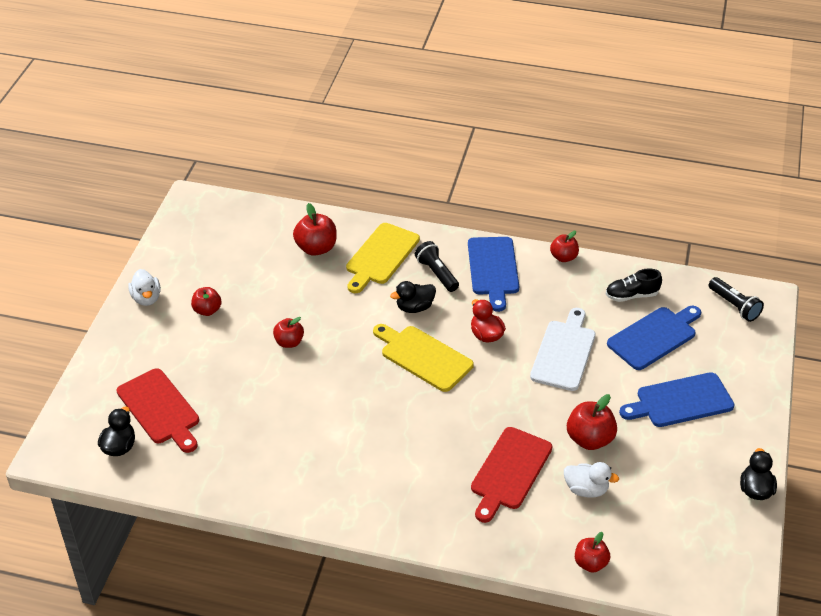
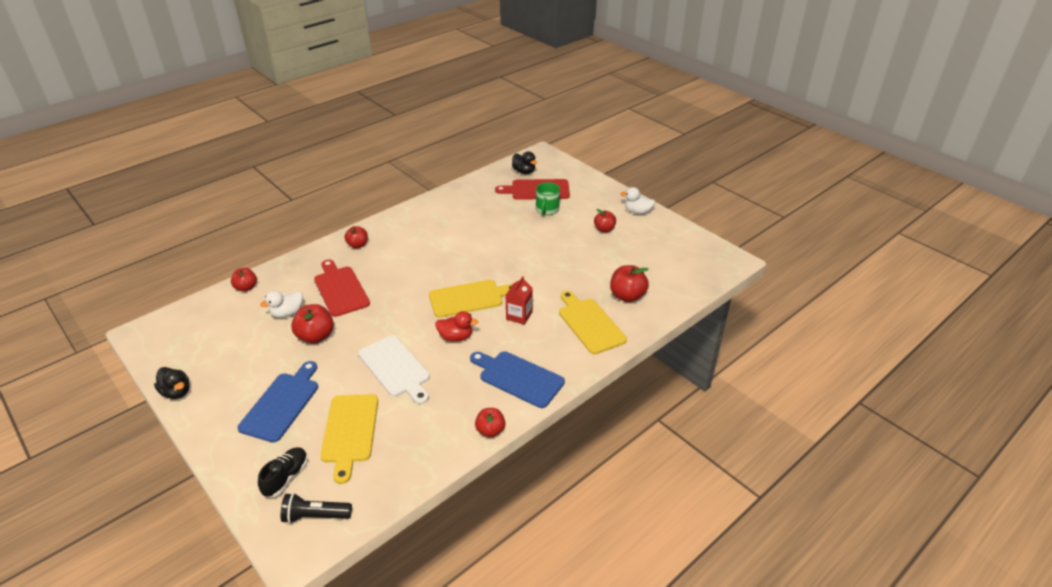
camera: 125 degrees right, 5 degrees down
red apple [273,317,304,348] -> red apple moved to [345,226,368,249]
black duck [390,281,436,313] -> red carton [505,276,533,325]
black flashlight [415,241,459,292] -> none
black shoe [606,268,662,302] -> black shoe moved to [258,447,308,497]
blue cutting board [607,306,701,370] -> yellow cutting board [320,394,378,484]
none -> green mug [536,182,560,215]

